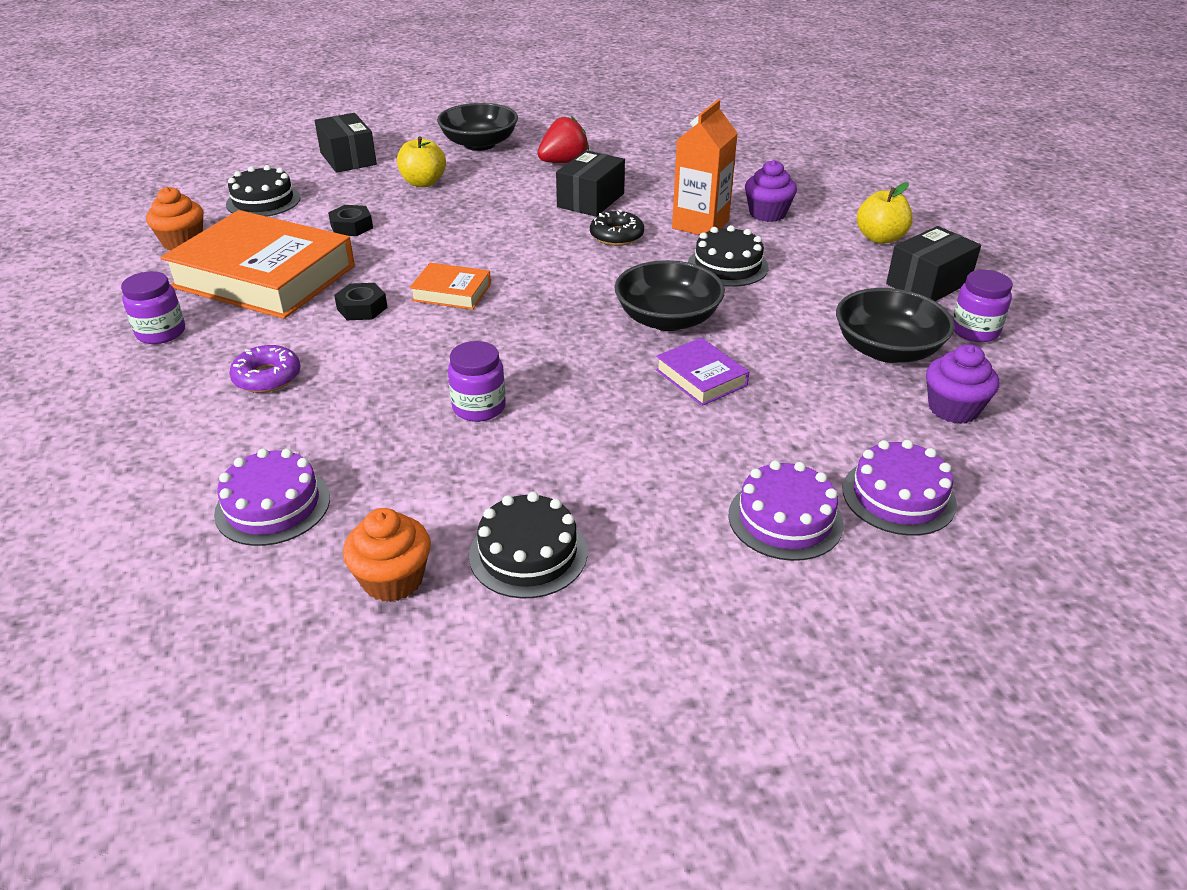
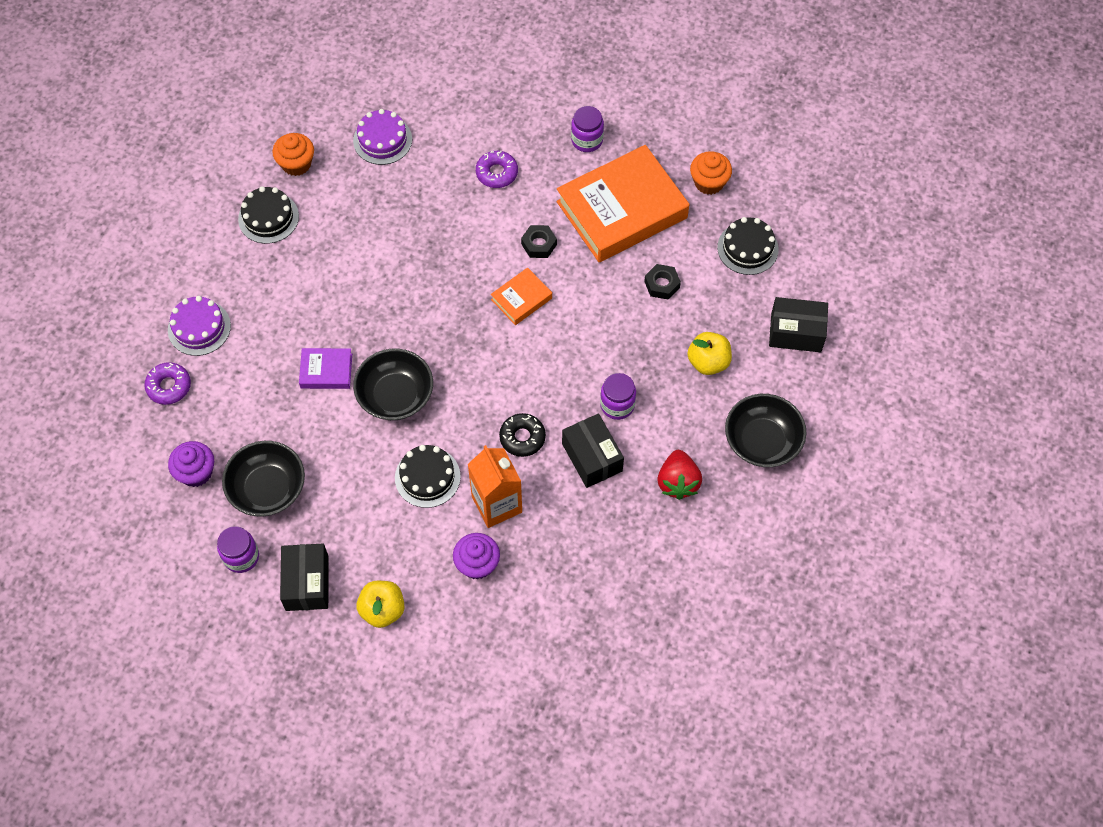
camera: 125 degrees right, 25 degrees up
purple jar [448,341,506,422] -> purple jar moved to [600,373,636,420]
purple cake [843,440,957,536] -> purple donut [144,362,191,405]

